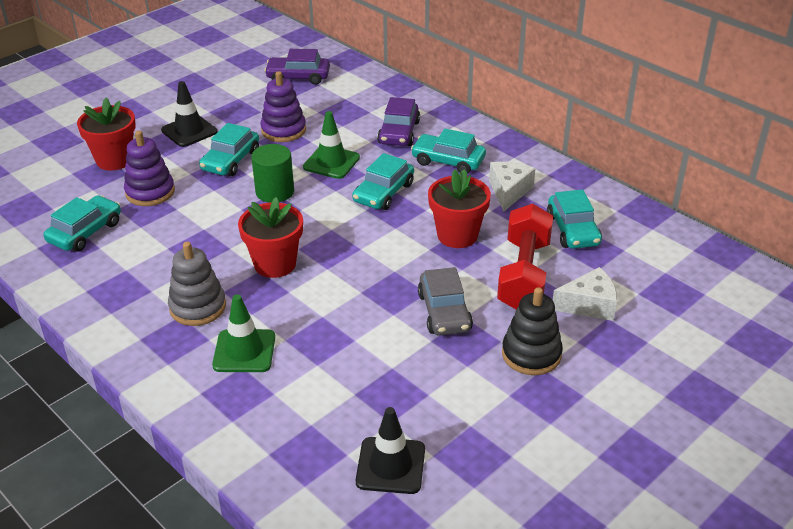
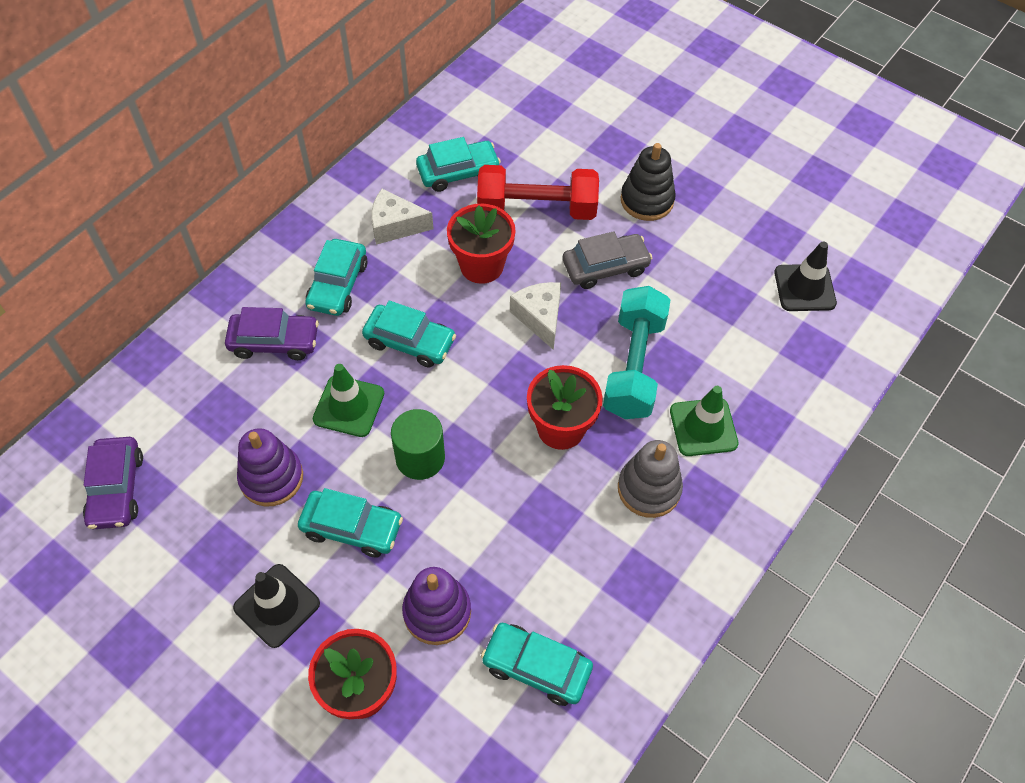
camera: 100 degrees left, 20 degrees up
white cheese [553,267,617,321] -> white cheese moved to [510,282,561,350]
none -> turquoise dumbbell [603,286,670,419]

